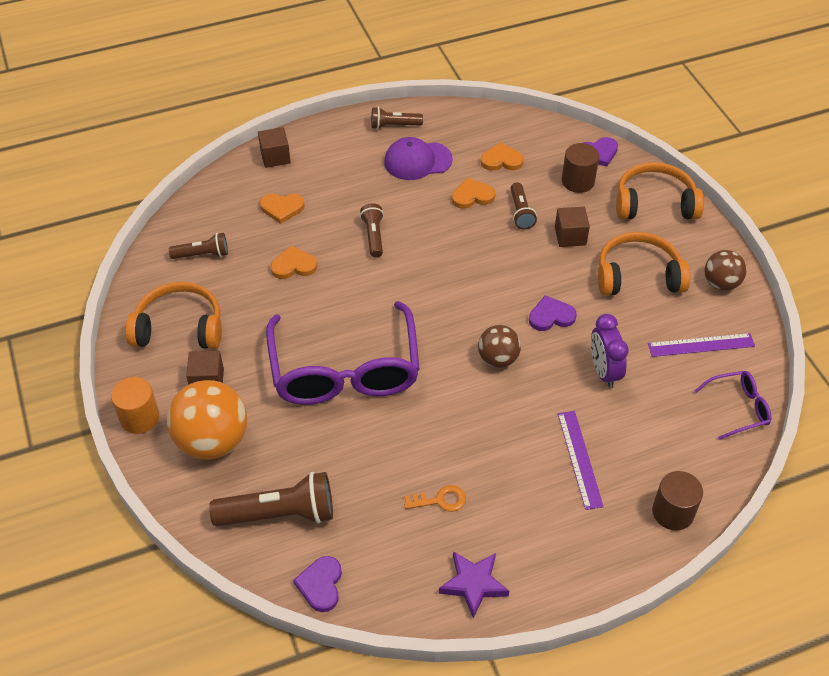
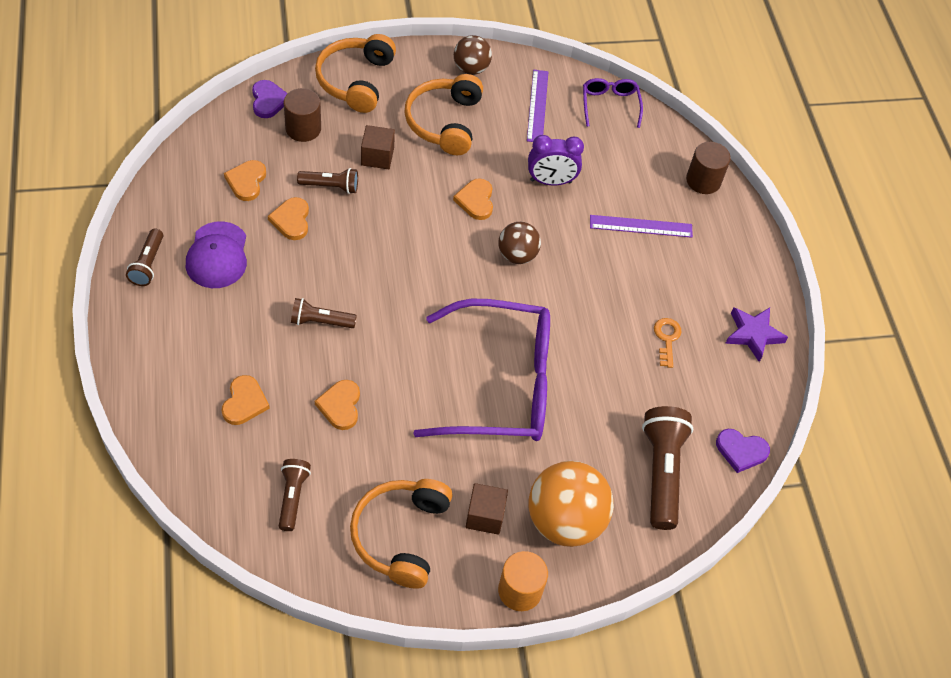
camera: 85 degrees left, 5 degrees up
brown cube [258,127,291,168] -> none
purple heart [529,295,577,331] -> orange heart [453,178,493,220]

